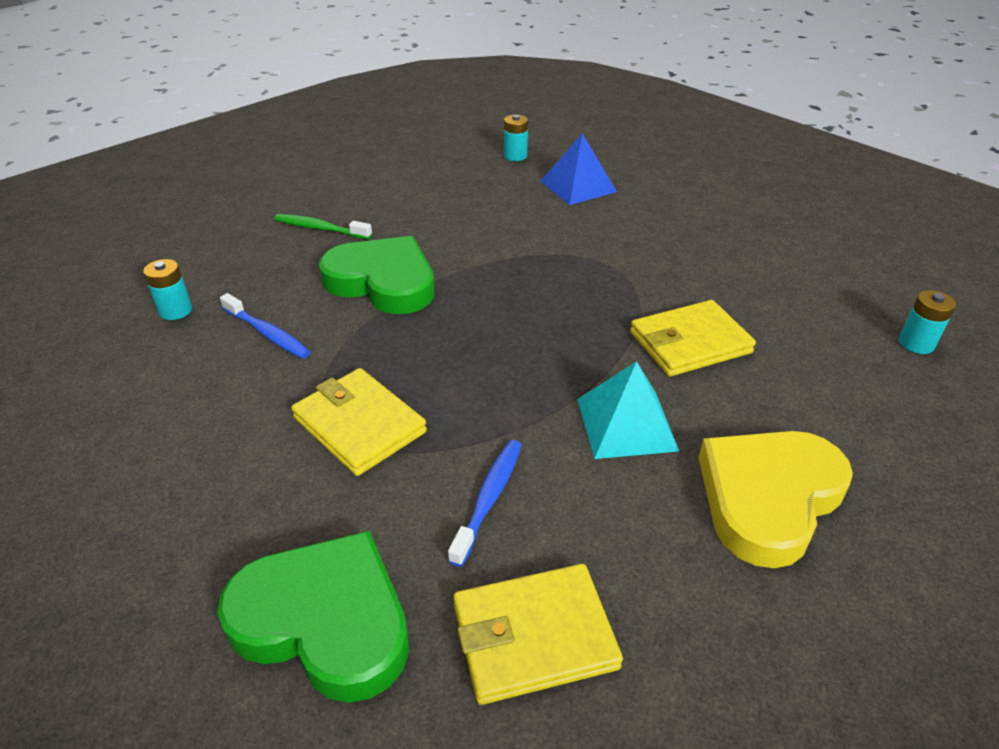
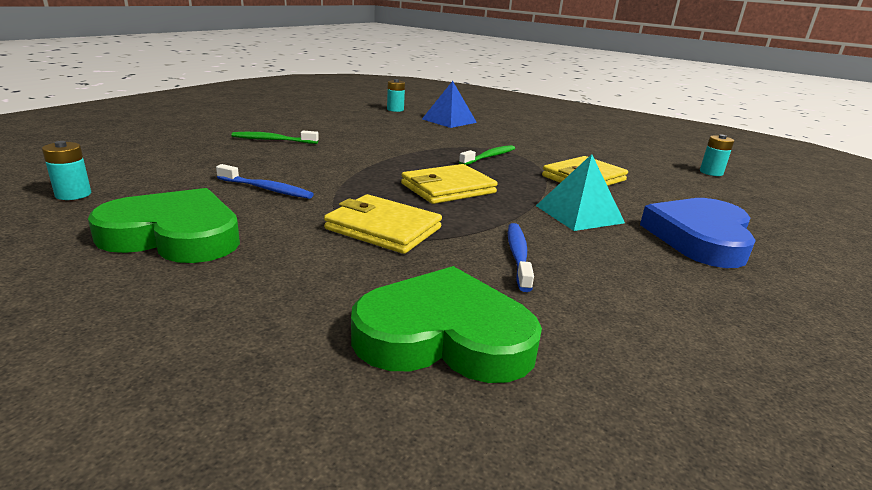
camera: 20 degrees left, 15 degrees down
turquoise battery [143,259,192,320] -> turquoise battery moved to [42,141,91,200]
green heart [319,236,435,314] -> green heart moved to [88,188,240,263]
yellow wallet [453,564,623,705] -> yellow wallet moved to [401,164,498,204]
yellow heart [698,431,853,568] -> blue heart [640,198,756,268]
none -> green toothbrush [459,145,515,165]

